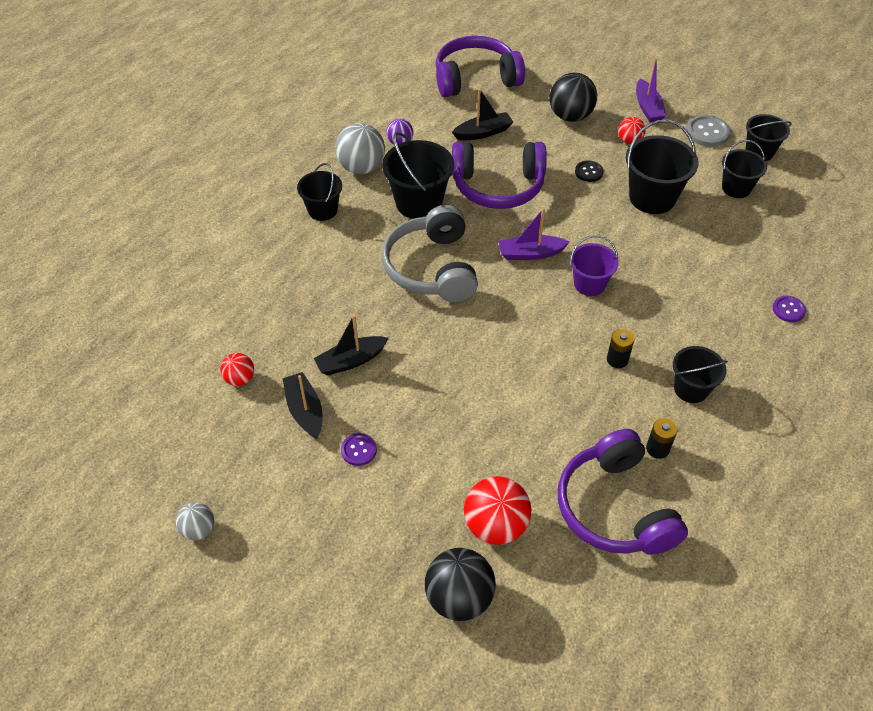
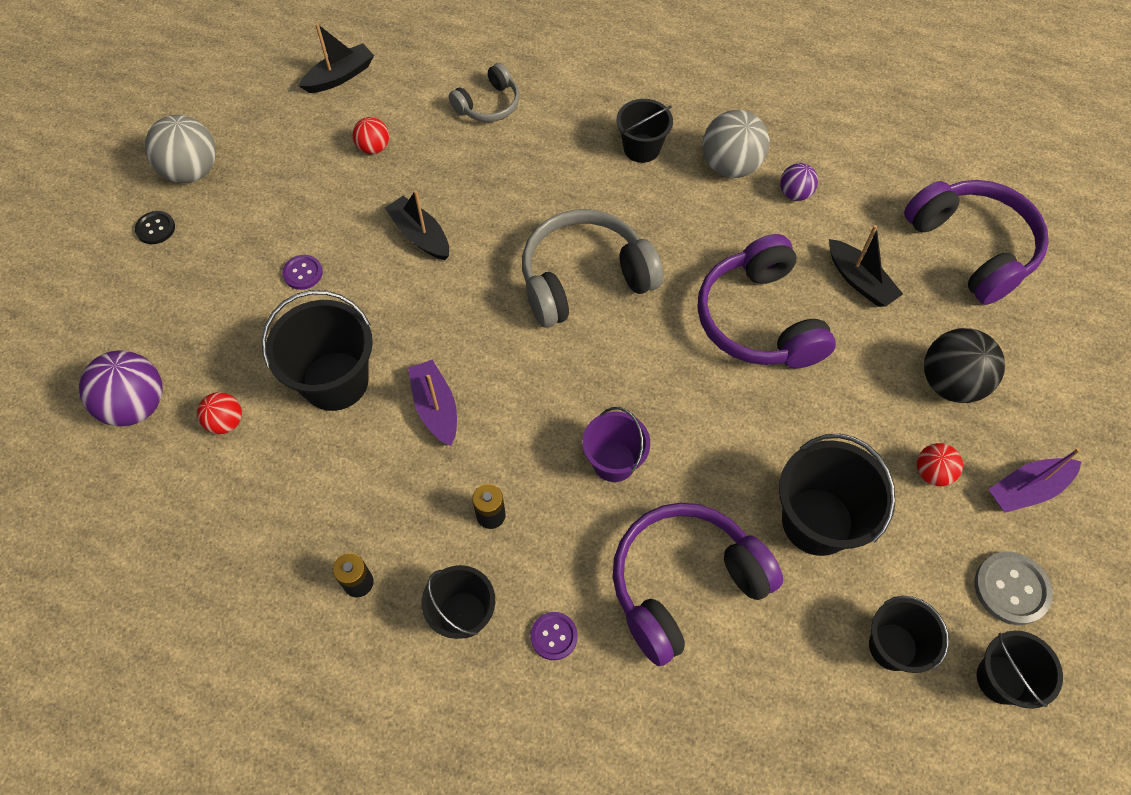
camera: 75 degrees right, 10 degrees up
grey ball [176,502,214,540] -> grey ball [145,115,216,183], size x1.79
black boat [283,372,322,439] -> black boat moved to [299,23,374,93]
black bucket [382,132,454,219] -> black bucket moved to [262,290,373,411]
black ball [425,548,496,621] -> purple ball [79,350,163,426]
red ball [464,476,531,545] -> red ball [197,392,242,434], size x0.56
purple boat [499,208,570,260] -> purple boat moved to [408,360,457,446]
purple headphones [558,429,688,555] -> purple headphones moved to [613,503,783,666]
black button [575,160,603,182] -> black button moved to [135,211,175,244]
purple button [773,296,806,322] -> purple button moved to [530,612,578,660]
none -> grey headphones [449,63,519,122]

